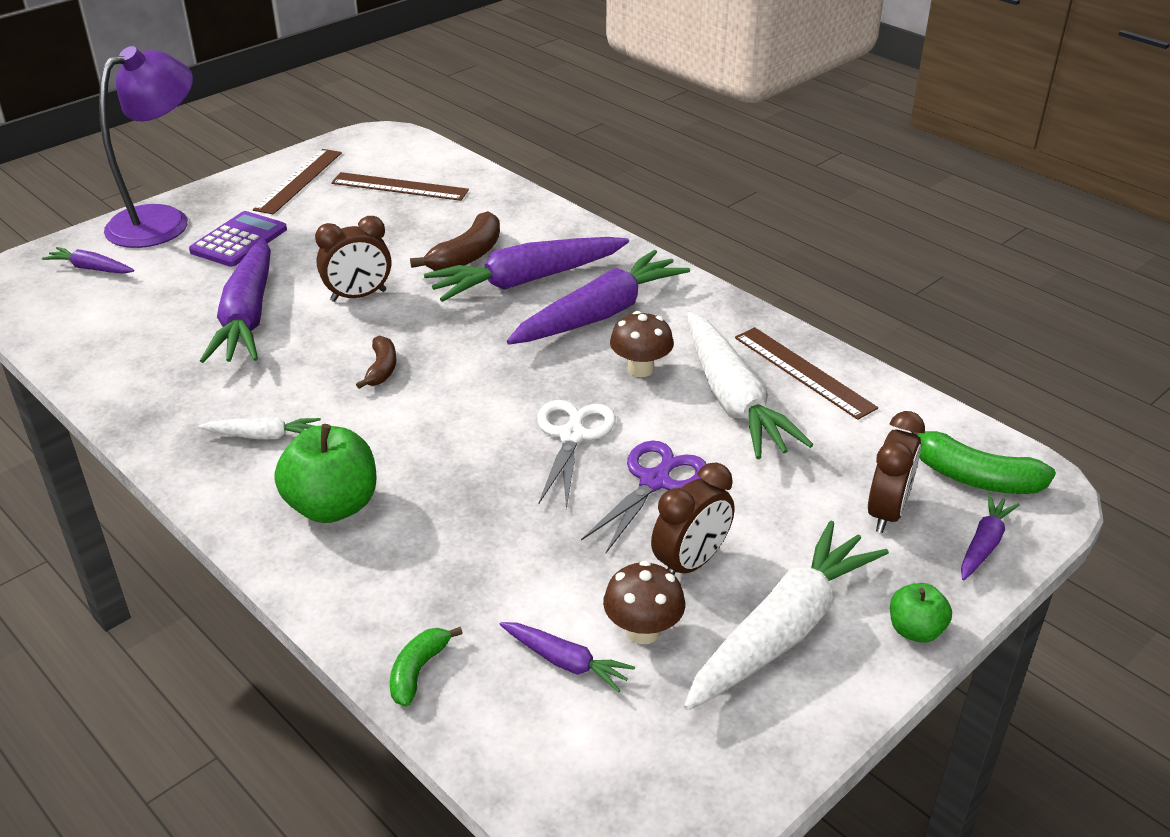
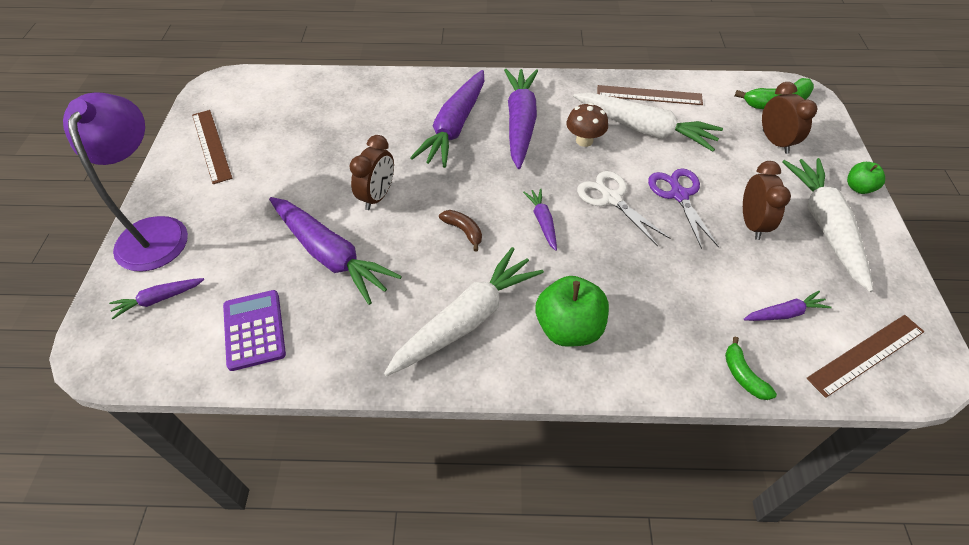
camera: 45 degrees left, 15 degrees up
purple calculator [189,211,287,267] -> purple calculator moved to [223,290,286,371]
white carrot [198,417,321,439] -> white carrot [384,247,544,376], size x2.08
brown ruler [331,172,469,201] -> brown ruler moved to [806,315,924,398]
brown banana [410,211,500,271] -> none
brown mushroom [603,561,685,644] -> none
purple carrot [961,494,1020,580] -> purple carrot moved to [523,188,557,251]

